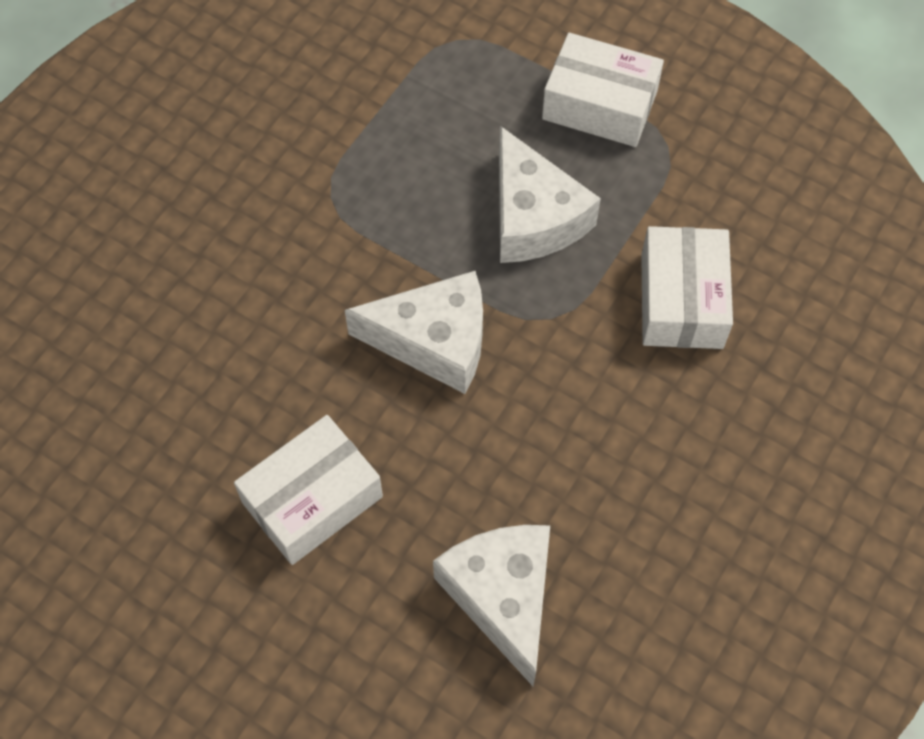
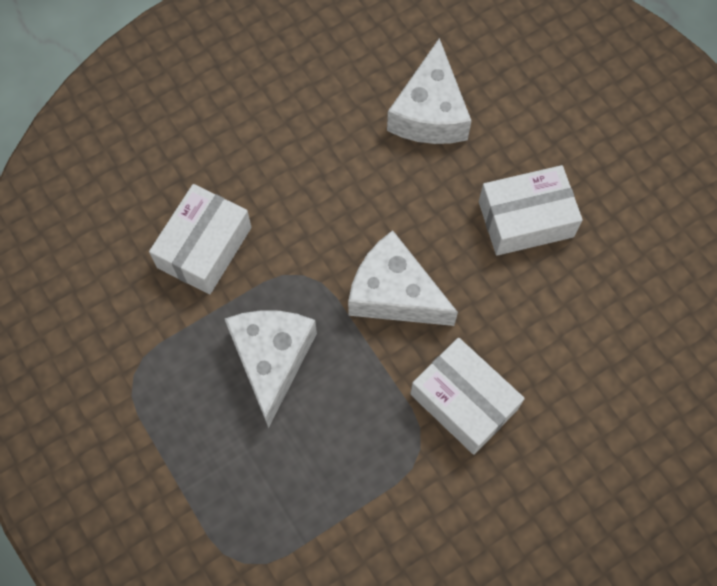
camera: 155 degrees left, 5 degrees up
white box [542,33,664,147] -> white box moved to [410,338,525,455]

